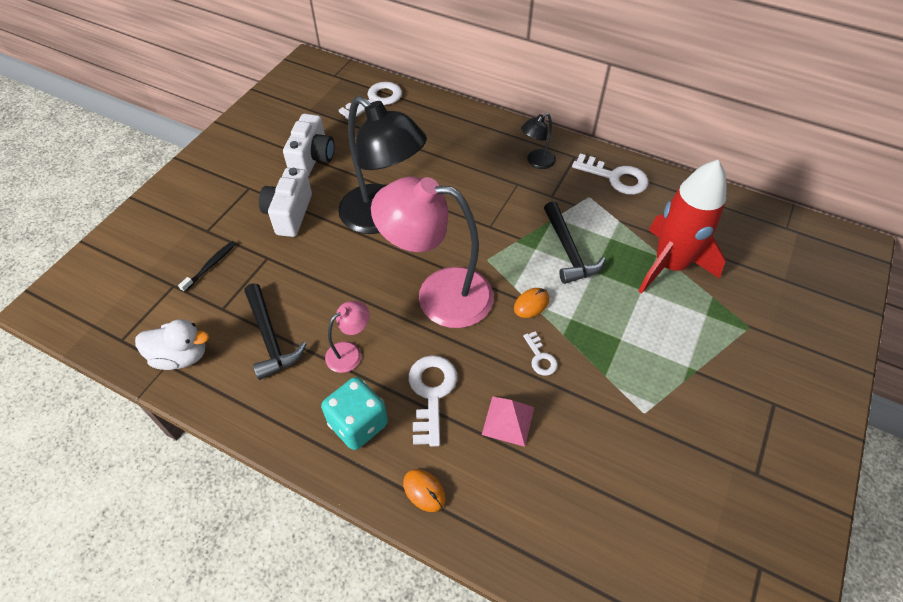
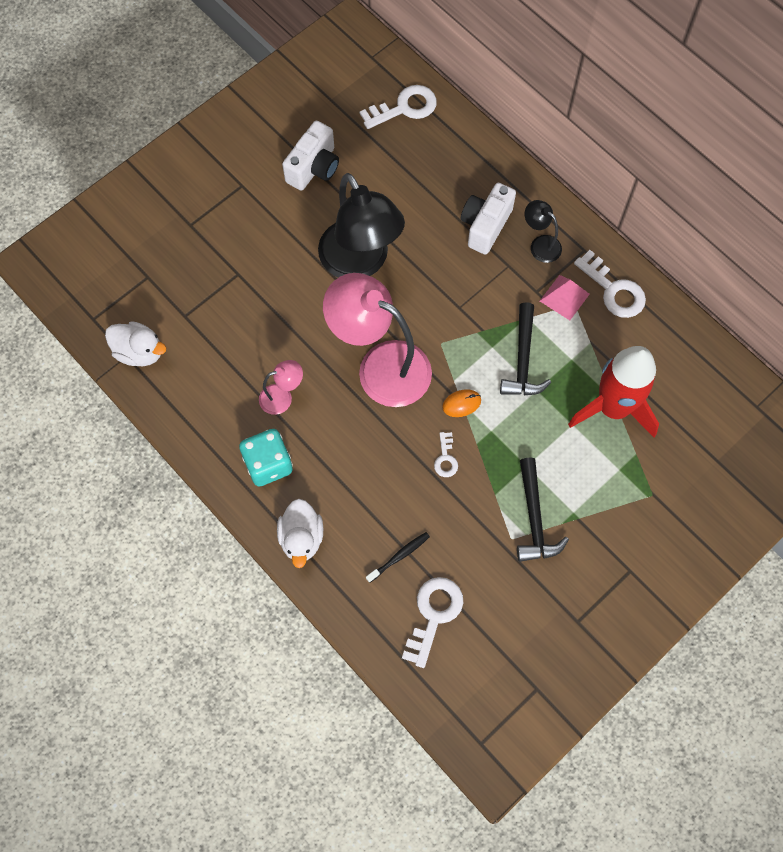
camera: 20 degrees right, 15 degrees up
black toothbrush [178,241,236,292] -> black toothbrush moved to [366,532,430,583]
black hammer [244,283,306,380] -> black hammer moved to [517,457,569,562]
white camera [259,168,312,237] -> white camera moved to [461,183,516,255]
orange mouse [403,469,446,512] -> white duck [277,499,323,568]
white key [409,355,457,447] -> white key moved to [402,577,463,668]
pink pyramid [482,396,534,447] -> pink pyramid moved to [540,275,590,320]
black lamp [521,113,556,169] -> black lamp turned 60 degrees clockwise [525,200,562,263]

